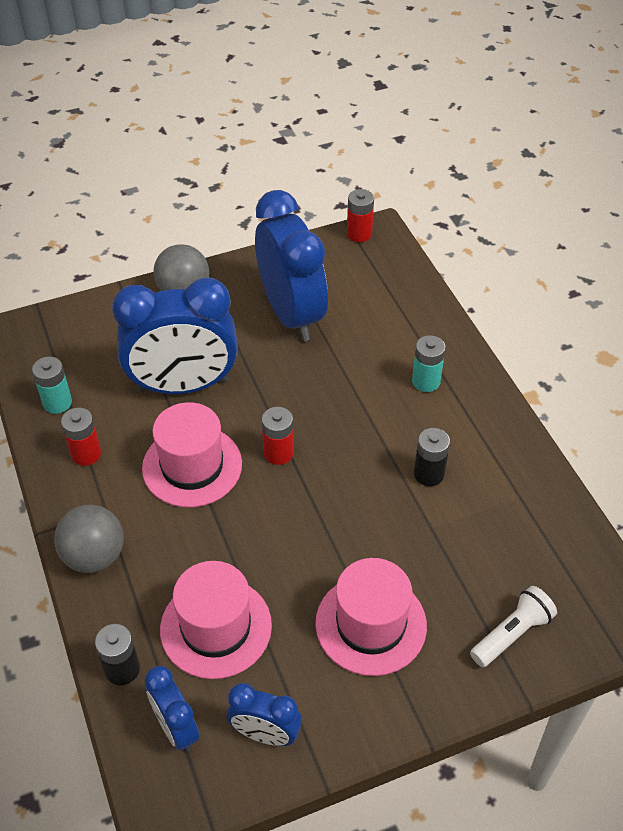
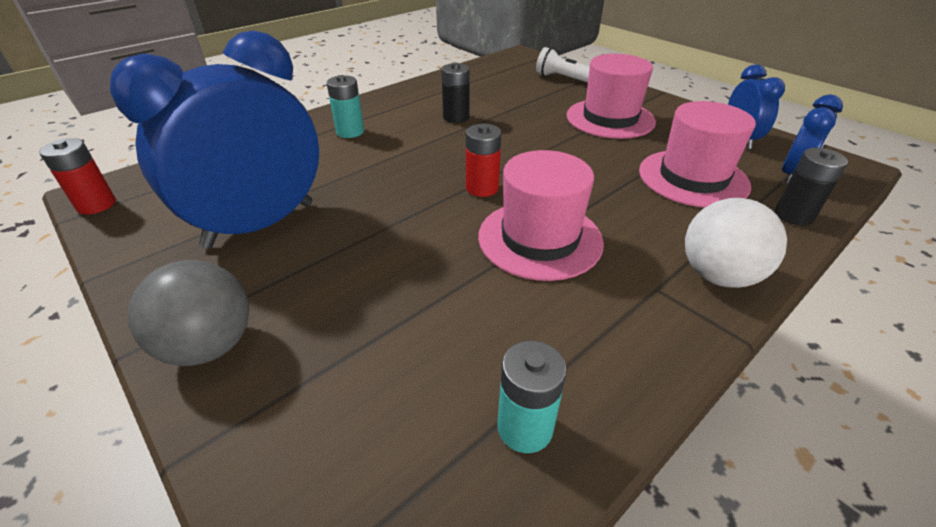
camera: 110 degrees left, 10 degrees down
grey ball [54,505,124,573] -> white ball [685,198,787,288]
red battery [61,408,101,466] -> none
blue clock [112,277,238,394] -> none

